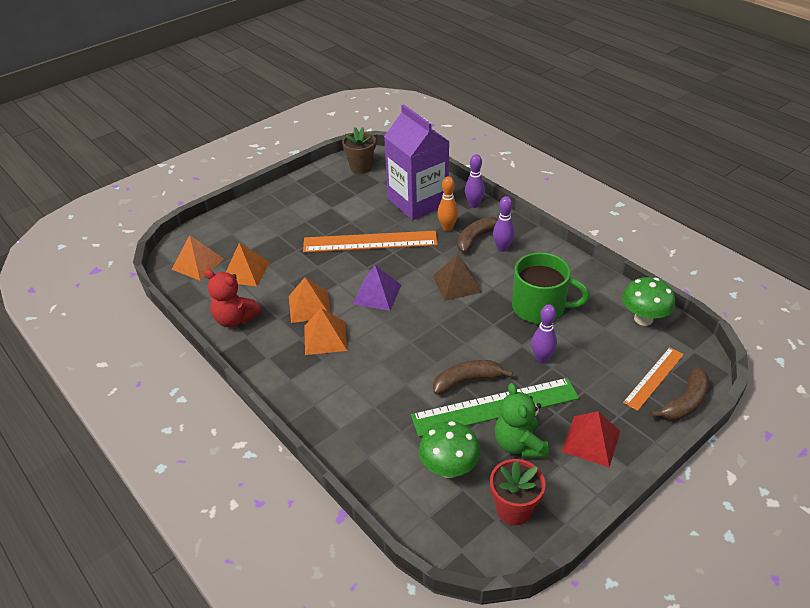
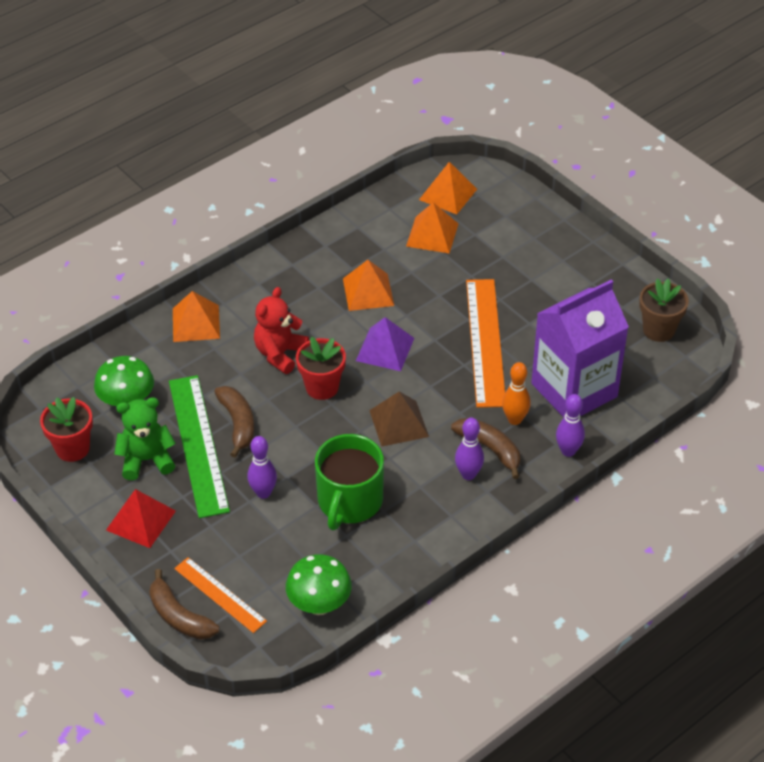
camera: 90 degrees right, 5 degrees up
red teddy bear [204,269,261,327] -> red teddy bear moved to [254,287,309,374]
orange pyramid [304,308,347,355] -> orange pyramid moved to [173,291,220,342]
none -> red flower pot [296,336,346,400]

